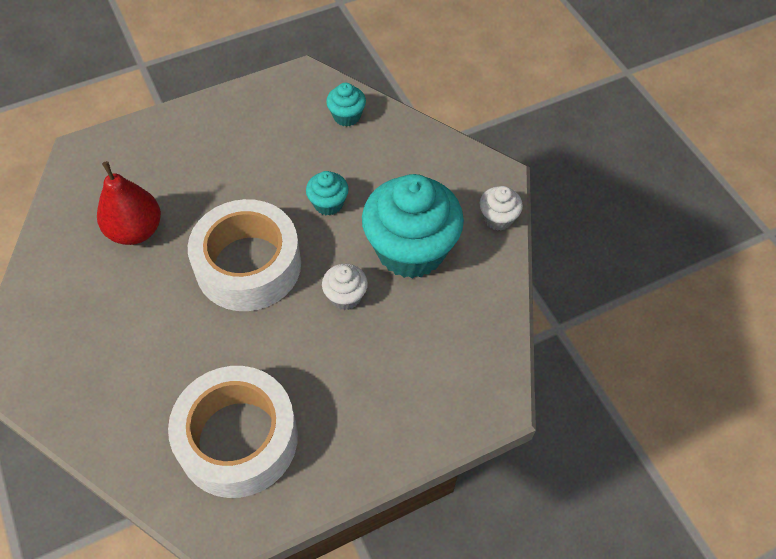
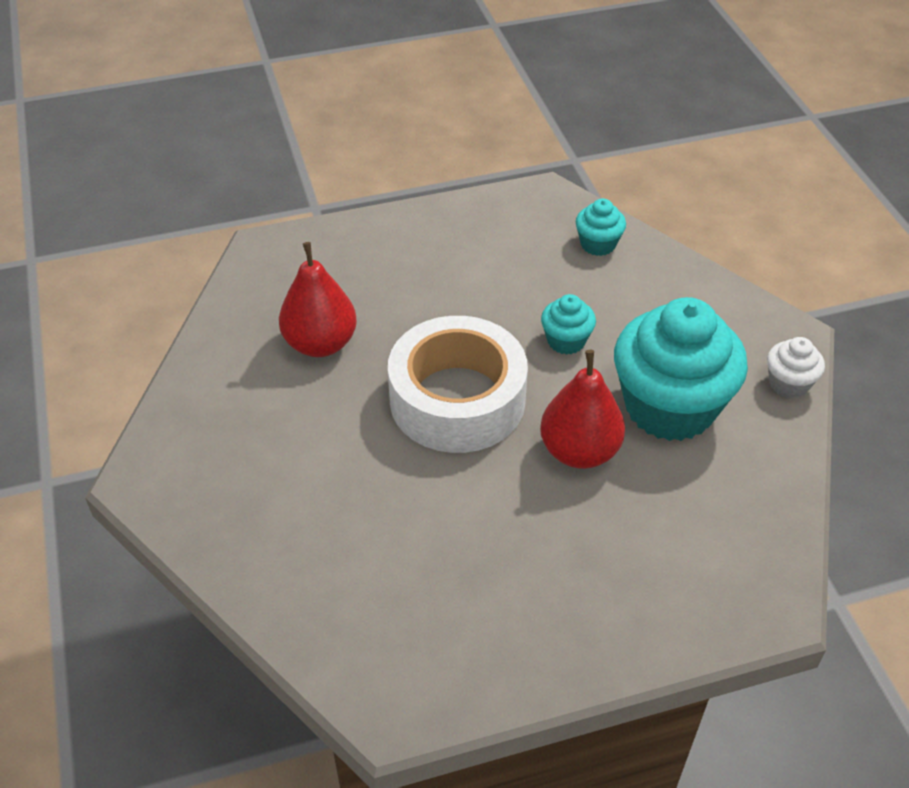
camera: 10 degrees right, 10 degrees down
white tape [168,366,298,498] -> none
white cupcake [322,264,368,310] -> red pear [540,350,625,469]

